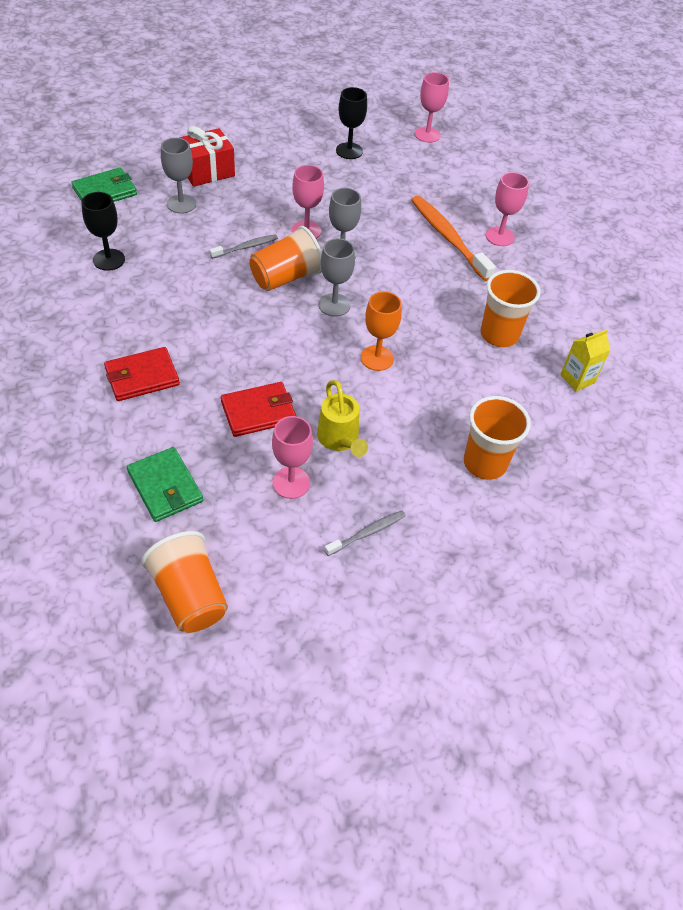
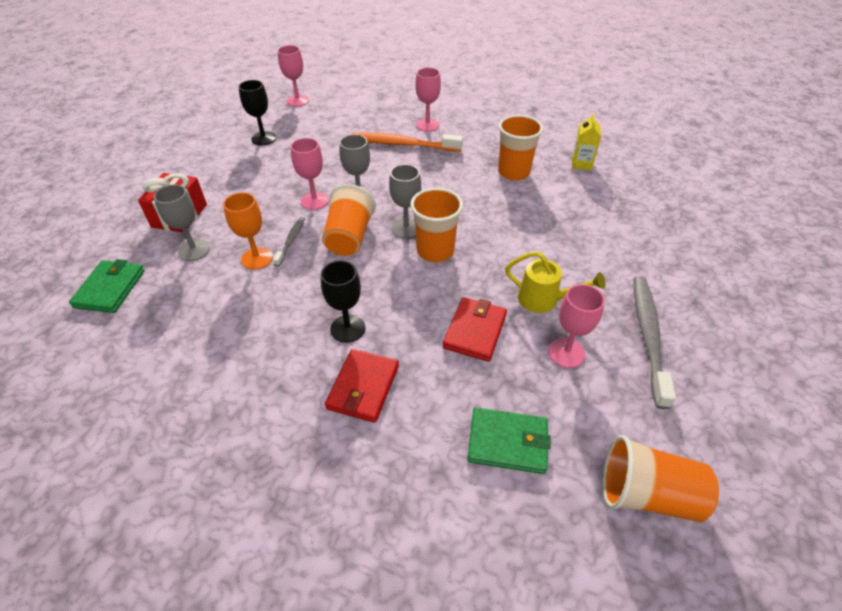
camera: 45 degrees left, 5 degrees down
black goblet [81,192,125,271] -> black goblet moved to [321,260,366,343]
grey toothbrush [324,511,406,556] -> grey toothbrush [633,276,676,409], size x1.91
orange goblet [361,291,402,371] -> orange goblet moved to [223,192,273,270]
orange cup [464,396,531,480] -> orange cup moved to [410,188,463,262]

